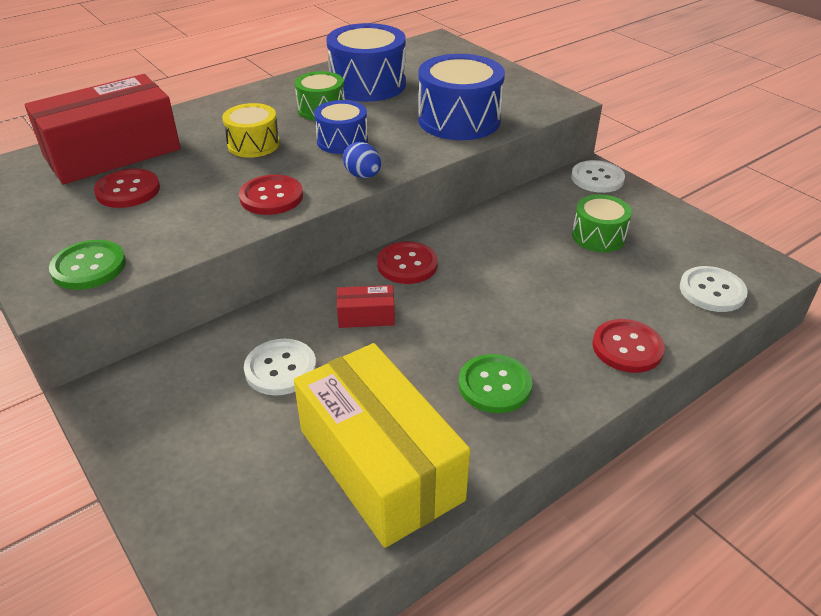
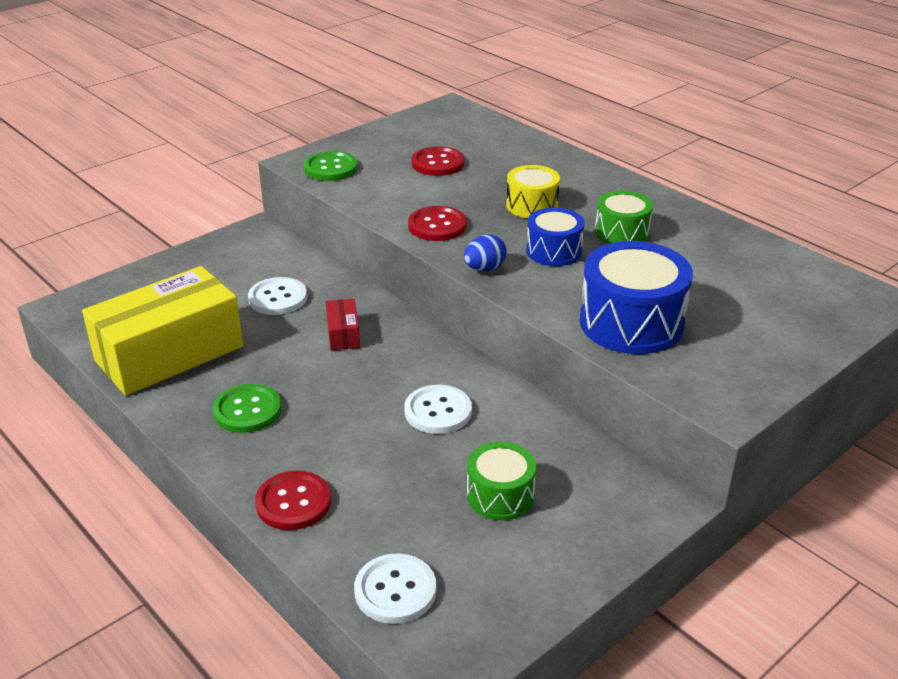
camera: 85 degrees right, 5 degrees down
red box [25,74,181,184] -> none
blue drum [326,23,406,102] -> none
red button [377,241,438,284] -> none
white button [571,160,625,193] -> white button moved to [404,385,472,434]

